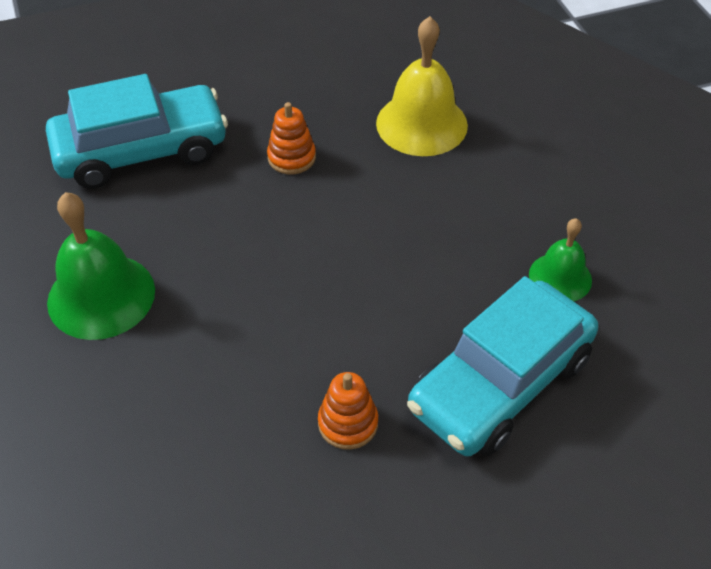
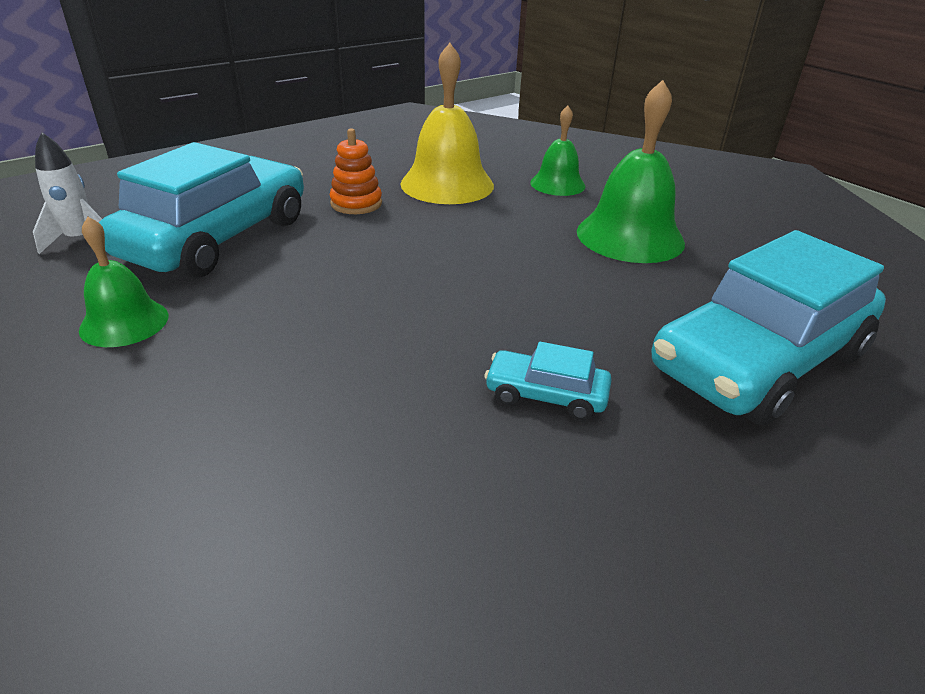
camera: 160 degrees right, 15 degrees down
orange stacking toy [267,102,316,174] -> turquoise car [484,342,612,420]
yellow bell [376,16,468,156] -> yellow bell moved to [400,43,494,204]
none -> white rocket [33,132,102,254]
none -> green bell [530,105,586,196]

